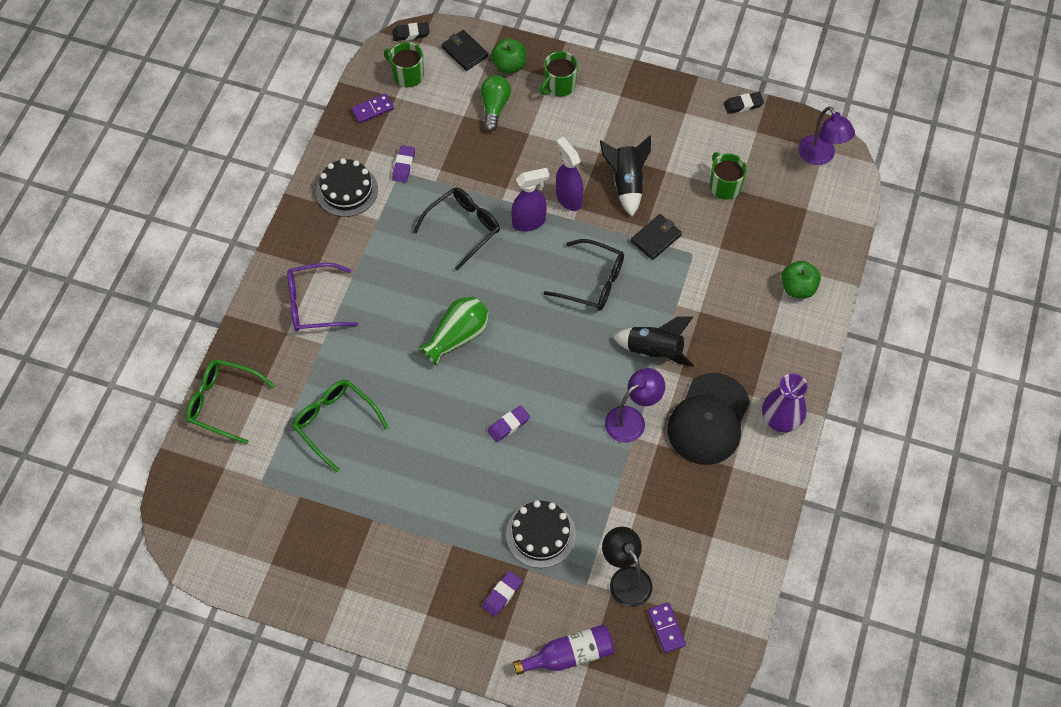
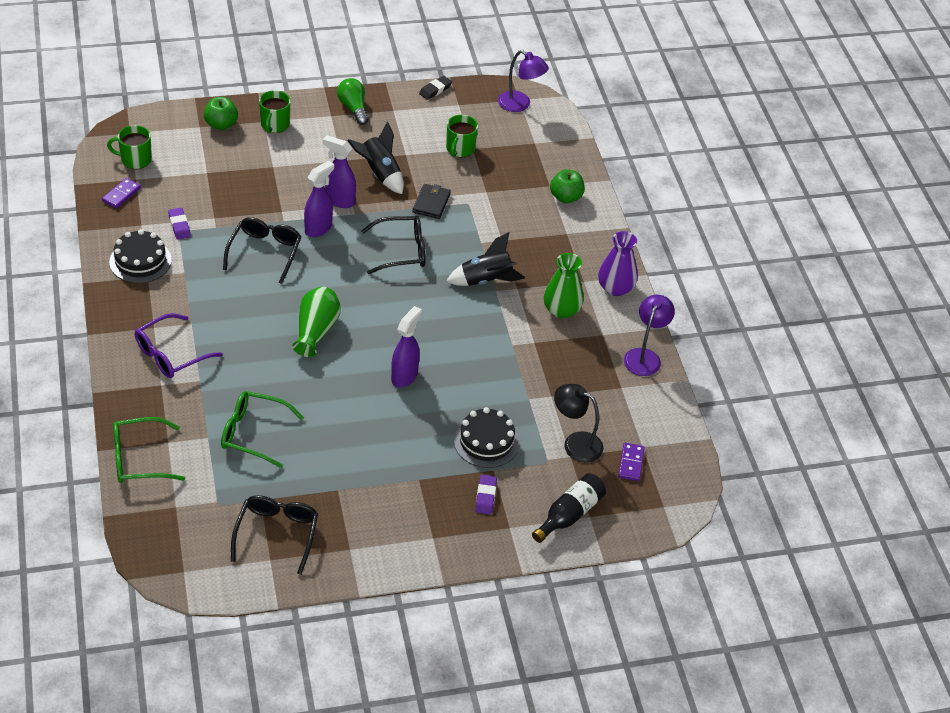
camera: 35 degrees left, 15 degrees down
black eraser [392,22,430,41] -> none
black wallet [442,30,488,71] -> none
green light bulb [481,75,511,132] -> green light bulb moved to [337,78,369,125]
purple eraser [488,405,530,442] -> purple spray bottle [391,306,422,388]
purple bottle [513,625,614,675] -> black bottle [532,473,606,543]
purple lamp [605,368,665,442] -> purple lamp moved to [624,295,675,376]
purple domino [648,602,686,653] -> purple domino turned 60 degrees clockwise [618,443,644,481]
black cap [667,373,750,465] -> green vase [544,253,584,318]
green mug [710,152,747,200] -> green mug turned 105 degrees counterclockwise [446,115,478,157]
none -> black glasses [231,495,318,575]

